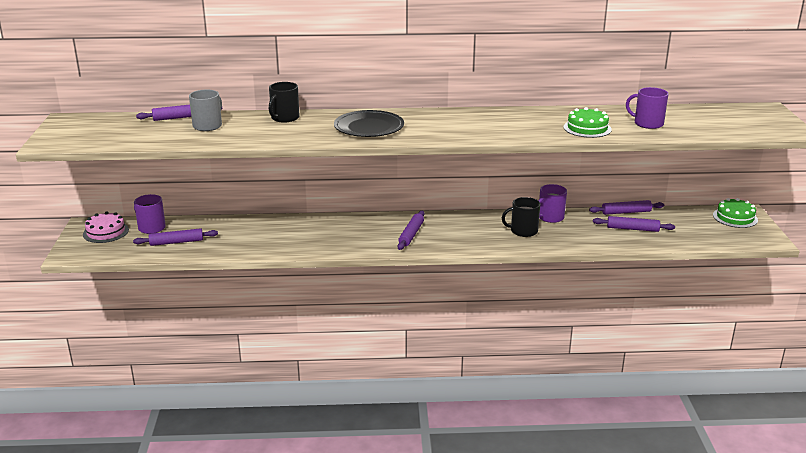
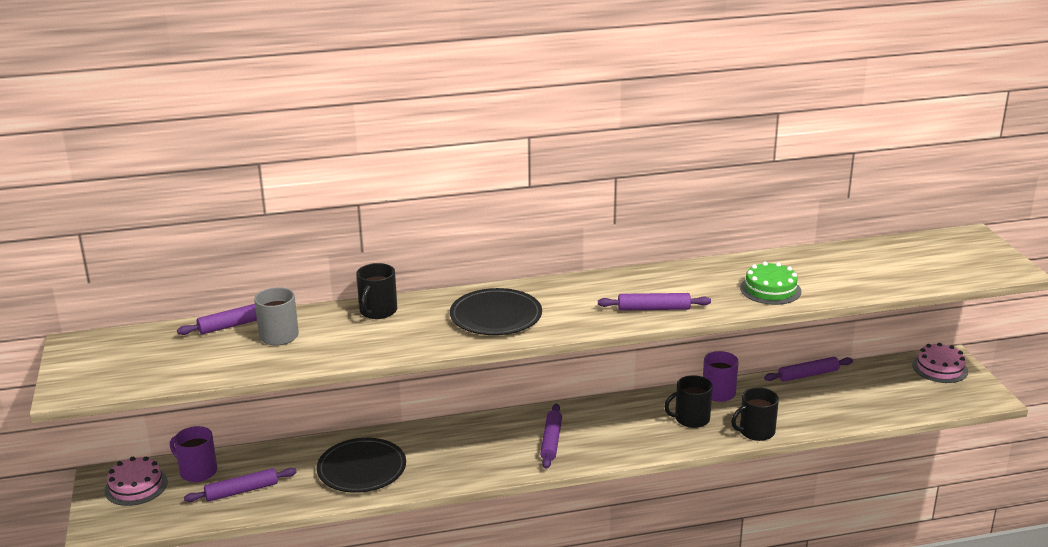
camera: 10 degrees left, 0 degrees up
purple rolling pin [593,216,675,232] -> purple rolling pin moved to [598,293,711,311]
purple mug [626,87,668,129] -> none
green cake [713,198,758,228] -> pink cake [912,343,968,383]
none -> black plate [316,438,406,493]
none -> black mug [731,387,779,441]

